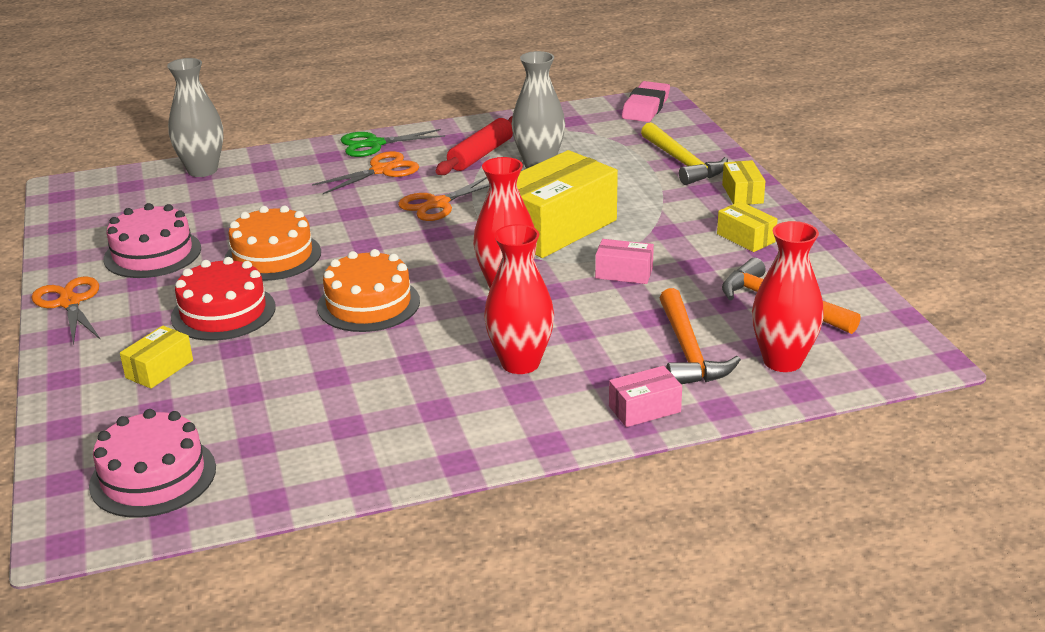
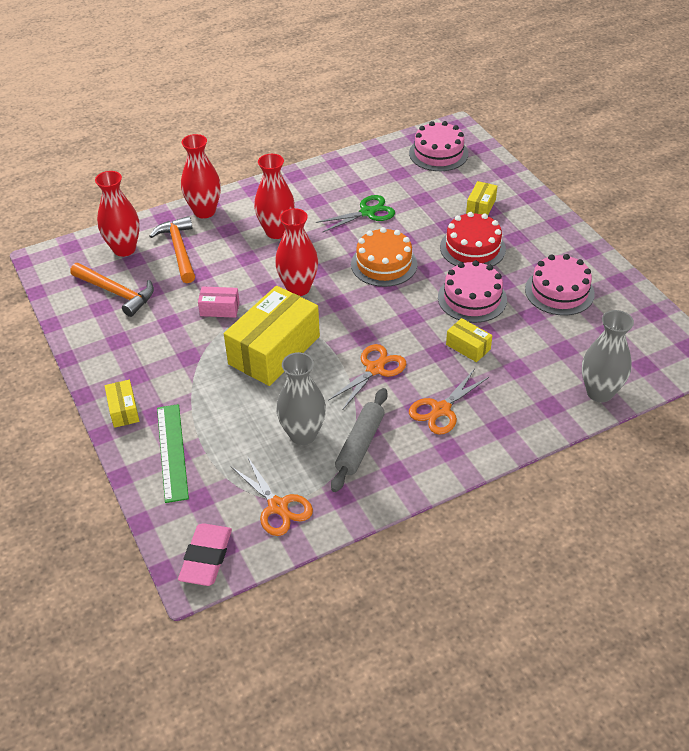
camera: 170 degrees right, 15 degrees up
orange scissors [32,277,101,345] -> orange scissors moved to [231,456,313,536]
orange cake [224,206,321,281] -> pink cake [438,260,507,323]
green scissors [341,129,445,157] -> green scissors moved to [316,195,395,232]
red rolling pin [436,115,513,175] -> grey rolling pin [331,388,388,492]
pink box [609,366,682,427] -> red vase [181,134,221,218]
yellow hammer [641,122,728,185] -> green ruler [157,404,189,503]
yellow box [717,201,778,252] -> yellow box moved to [446,318,492,362]

